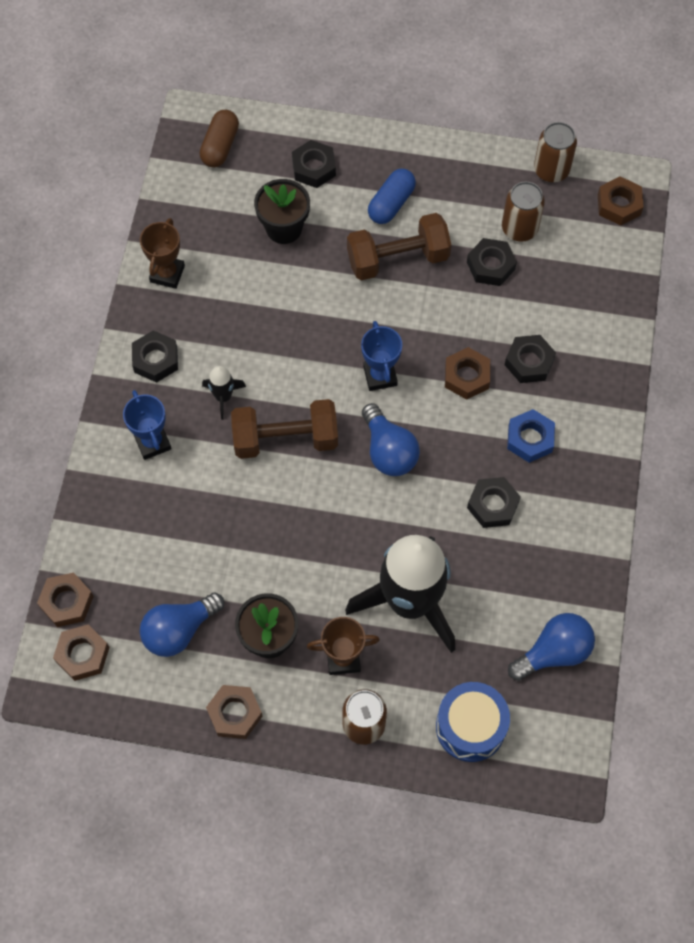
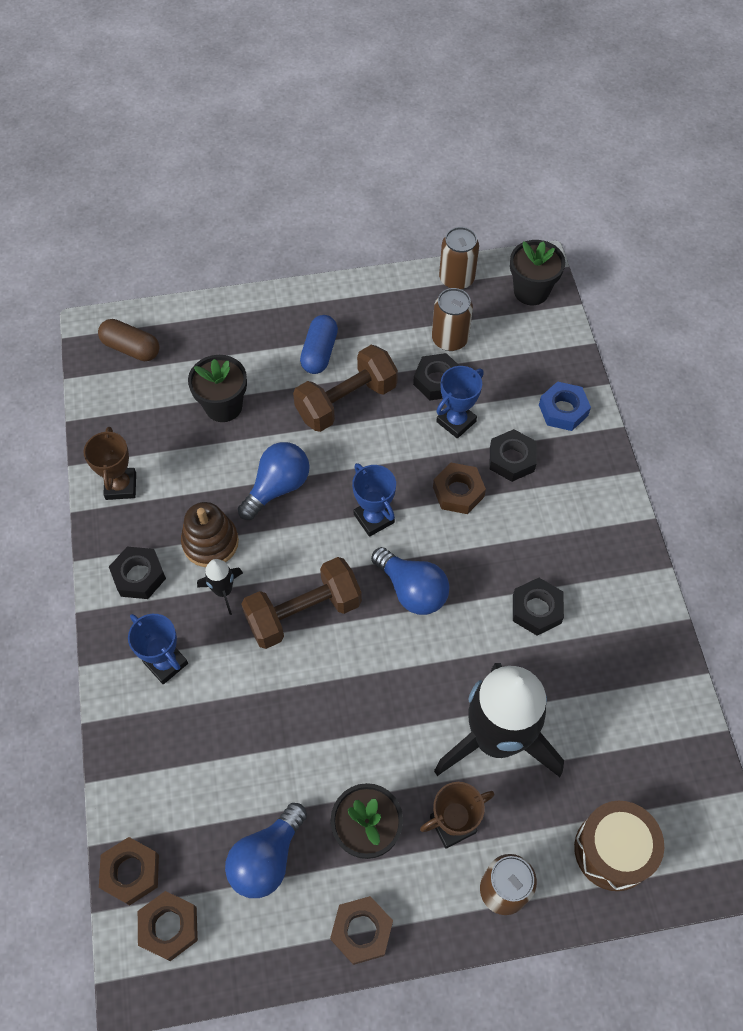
camera: 20 degrees left, 5 degrees down
brown capsule [200,110,239,167] -> brown capsule turned 60 degrees counterclockwise [98,319,159,361]
black nut [292,140,336,188] -> none
blue drum [436,682,510,762] -> brown drum [574,801,664,891]
blue nut [507,409,555,463] -> blue nut moved to [539,381,591,431]
blue light bulb [508,613,595,681] -> blue light bulb moved to [238,442,310,520]
brown nut [598,176,644,226] -> black flower pot [510,240,565,305]
none -> brown stacking toy [181,502,239,567]
none -> blue trophy [436,366,484,439]

